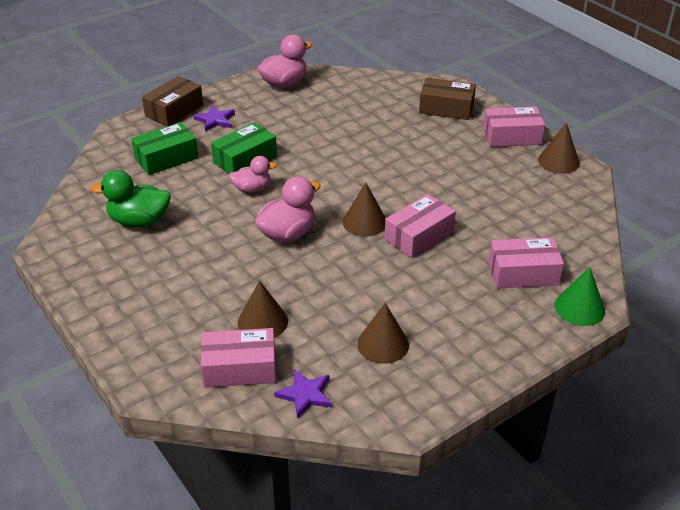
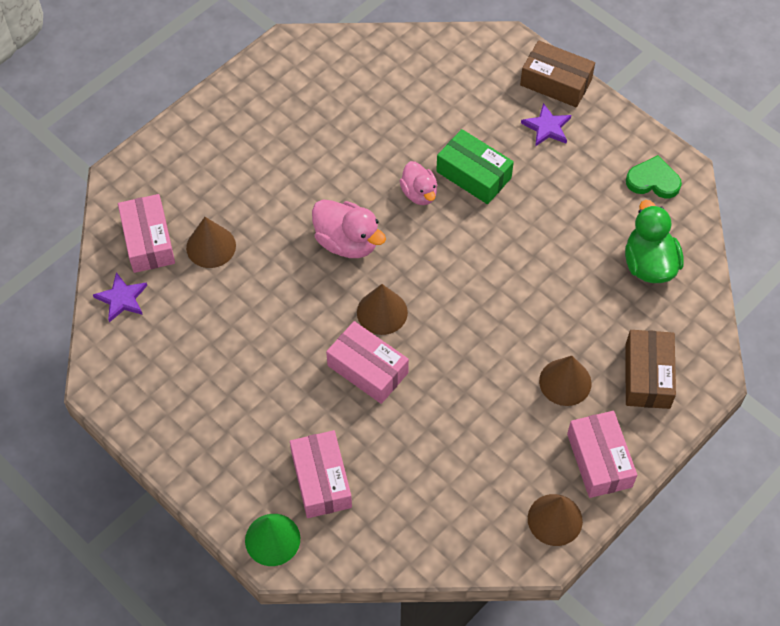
camera: 80 degrees right, 20 degrees up
green duck [90,170,171,227] -> green duck moved to [625,200,684,283]
green box [131,122,199,175] -> none
pink duck [258,35,312,88] -> green heart [626,155,682,198]
brown cone [357,303,409,364] -> brown cone moved to [539,356,592,406]

